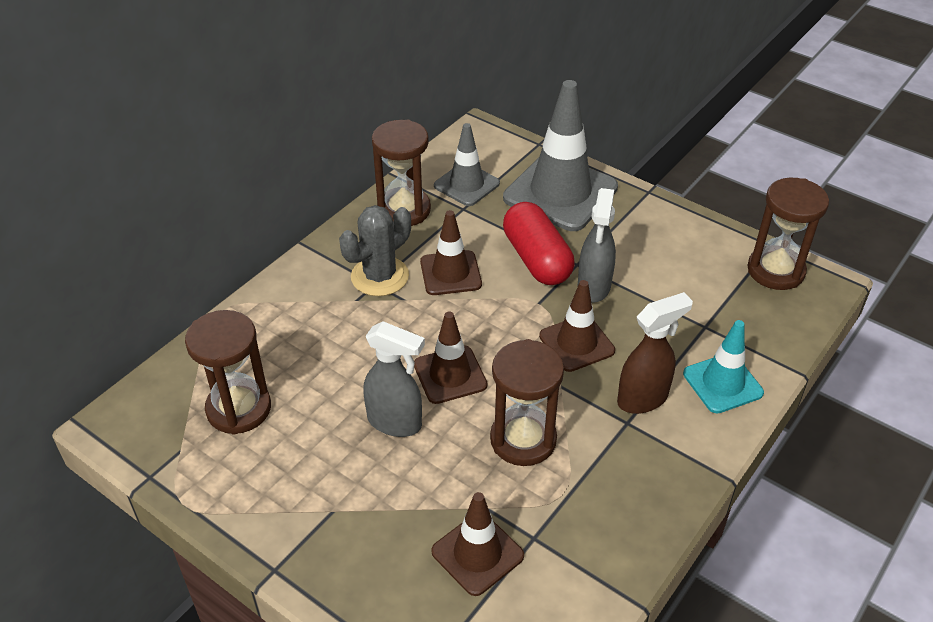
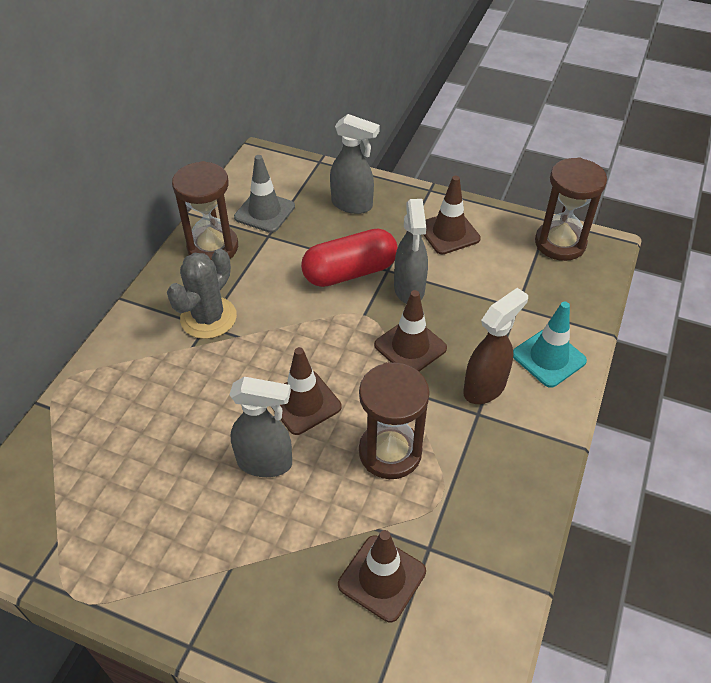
camera: 15 degrees left, 5 degrees up
brown hourglass [185,310,271,435] -> none
brown traffic cone [420,210,482,295] -> brown traffic cone moved to [424,176,481,255]
grey traffic cone [503,80,618,231] -> grey spray bottle [330,114,380,214]
red capsule [503,202,574,285] -> red capsule turned 75 degrees counterclockwise [301,229,398,287]

